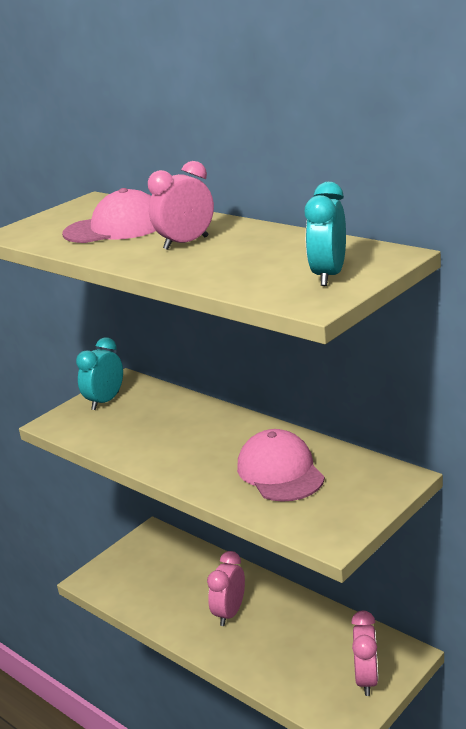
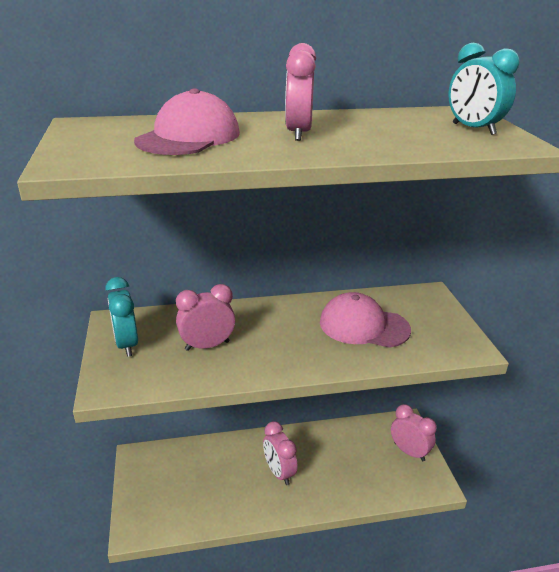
camera: 55 degrees left, 5 degrees up
none -> pink clock [176,284,235,351]

